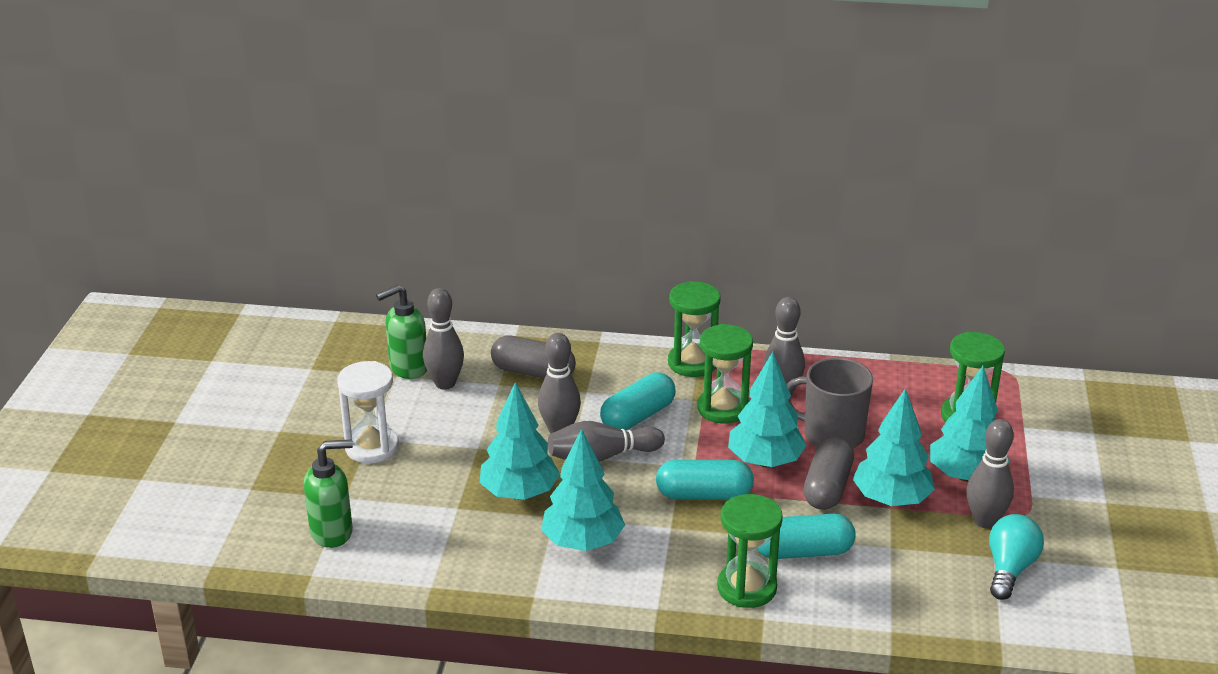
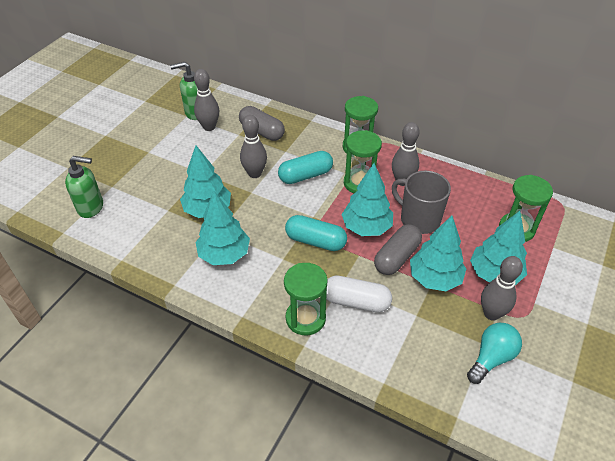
camera: 20 degrees right, 15 degrees up
white hourglass [337,361,399,464] -> none
grey bowling pin [548,421,665,462] -> none
turquoise capsule [757,514,856,559] -> white capsule [326,276,392,312]

